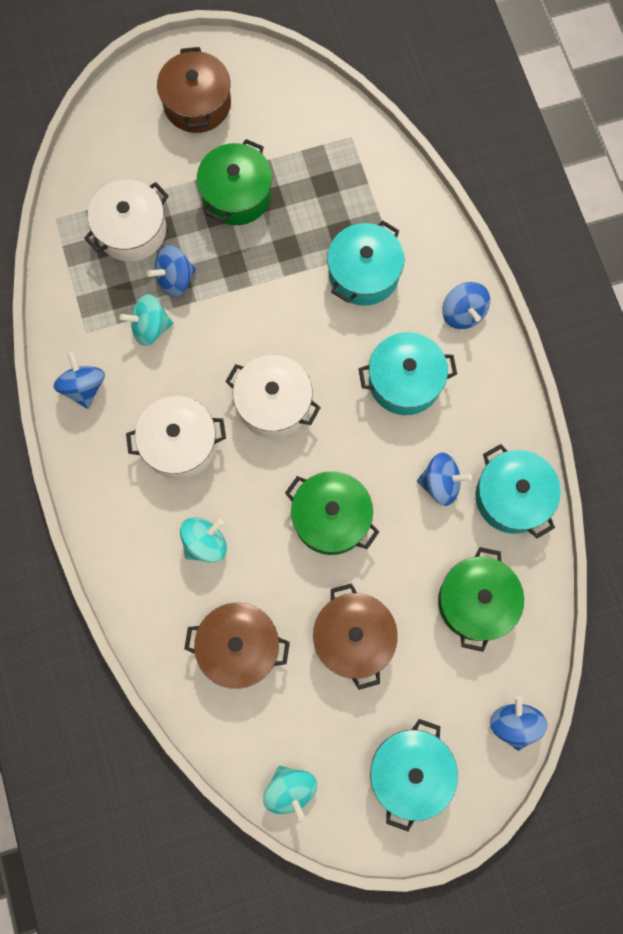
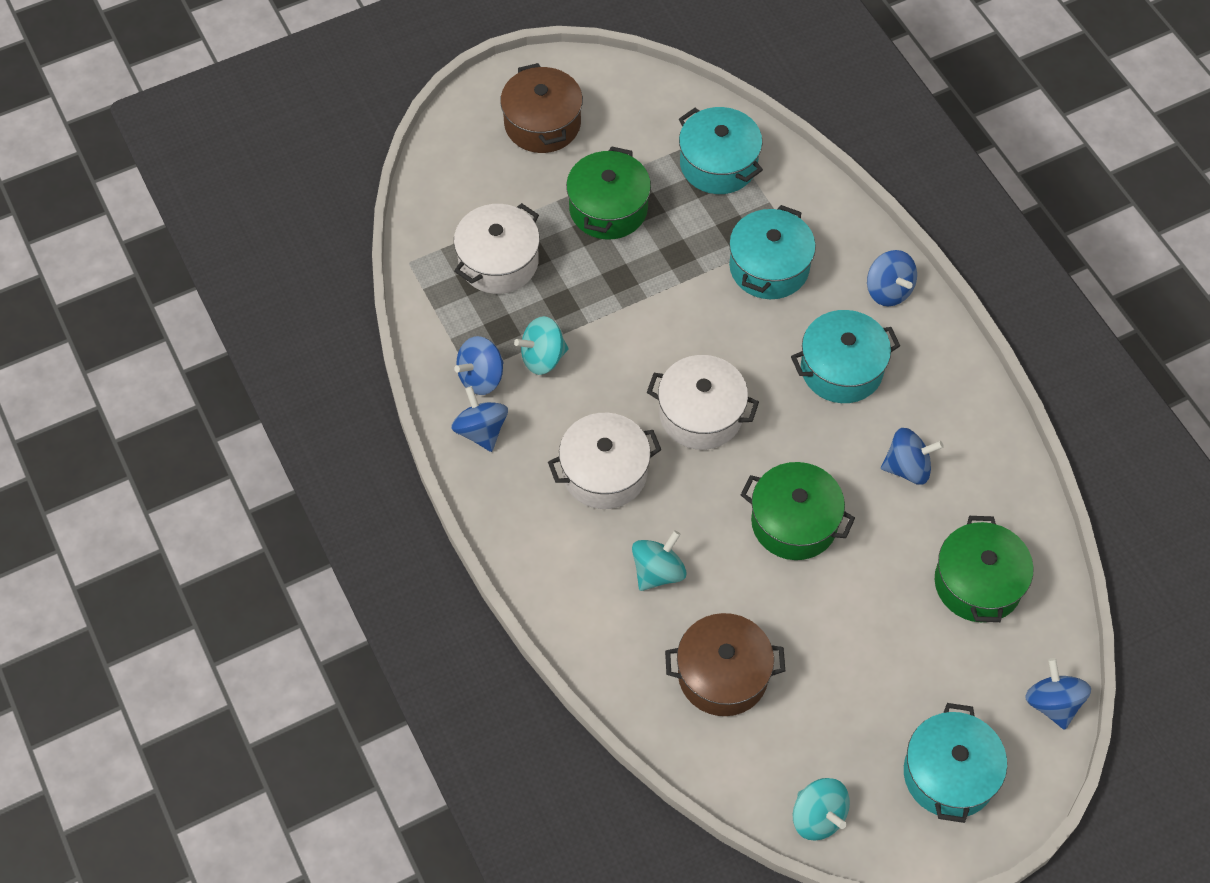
camera: 10 degrees left, 15 degrees down
blue spinning top [147,245,196,297] -> blue spinning top moved to [454,336,504,395]
brown pot [313,583,398,690] -> none
turquoise pot [475,444,561,538] -> turquoise pot moved to [679,107,763,194]

